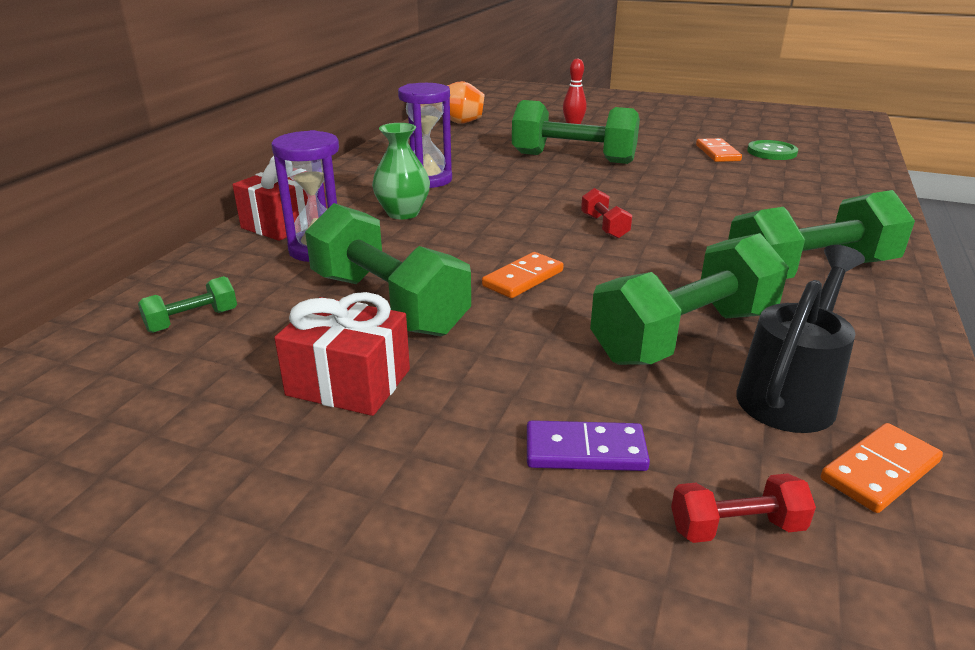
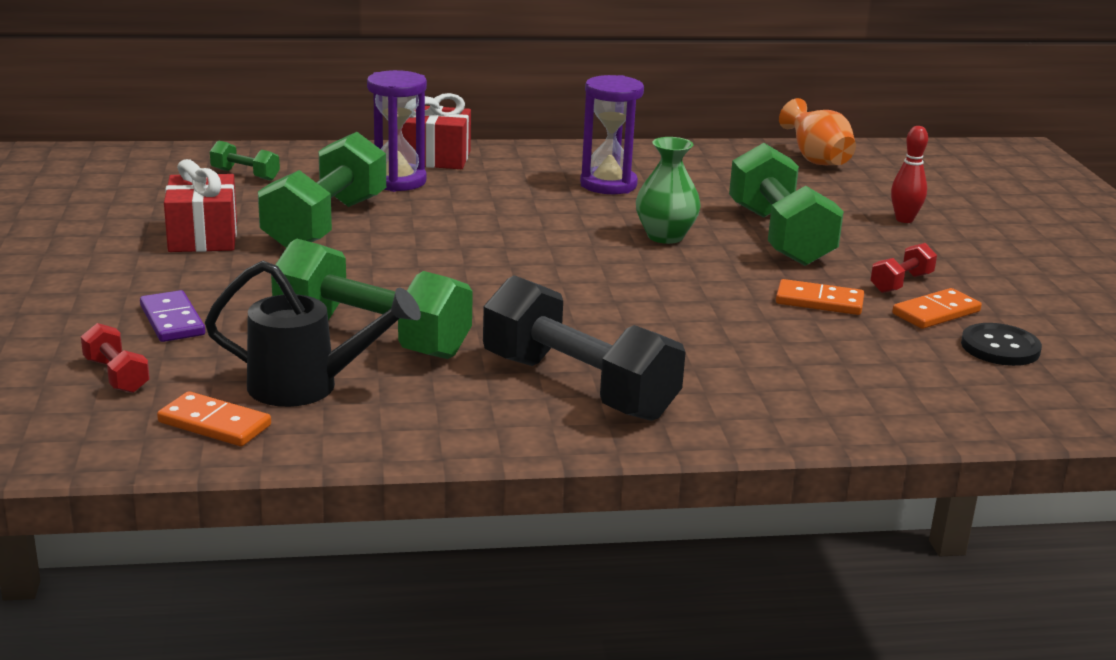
camera: 60 degrees right, 5 degrees down
green vase [372,123,430,219] -> green vase moved to [636,137,701,244]
orange domino [482,252,564,298] -> orange domino moved to [776,279,864,315]
red dumbbell [581,188,632,239] -> red dumbbell moved to [870,243,937,293]
green dumbbell [728,190,915,279] -> black dumbbell [483,275,686,421]
green button [747,140,798,160] -> black button [961,323,1042,366]

